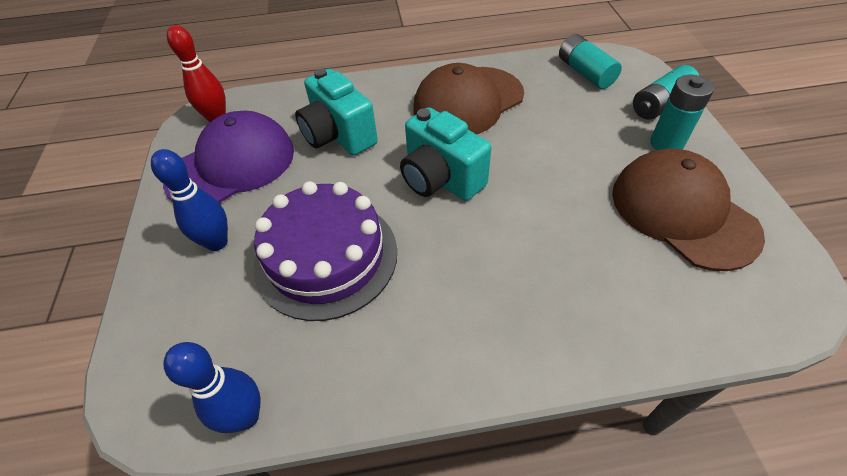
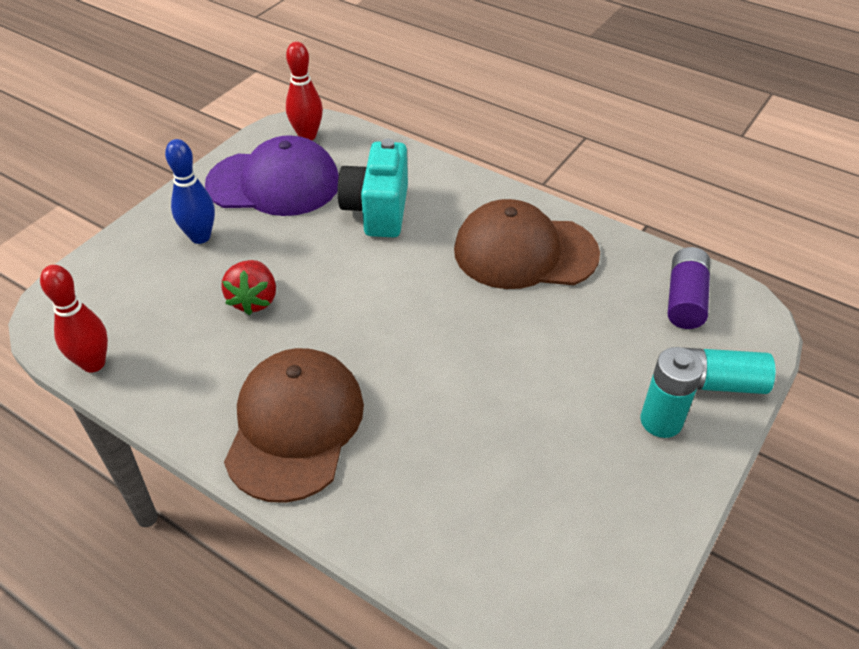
camera: 40 degrees right, 5 degrees down
blue bowling pin [163,342,261,433] -> red bowling pin [40,265,108,373]
purple cake [254,181,397,321] -> red strawberry [221,260,276,315]
turquoise camera [400,107,491,201] -> none
turquoise battery [559,34,622,89] -> purple battery [668,247,710,329]
brown cap [612,148,765,271] -> brown cap moved to [224,348,364,503]

